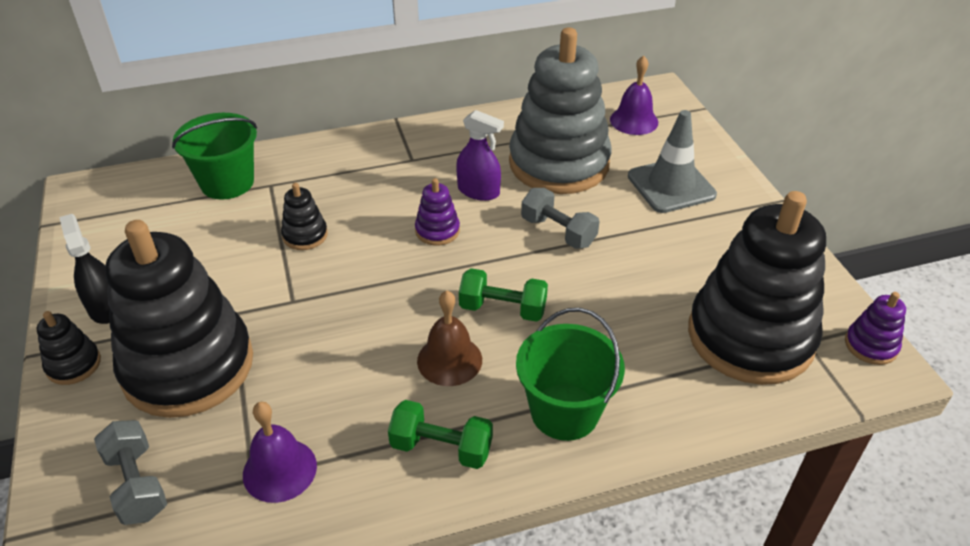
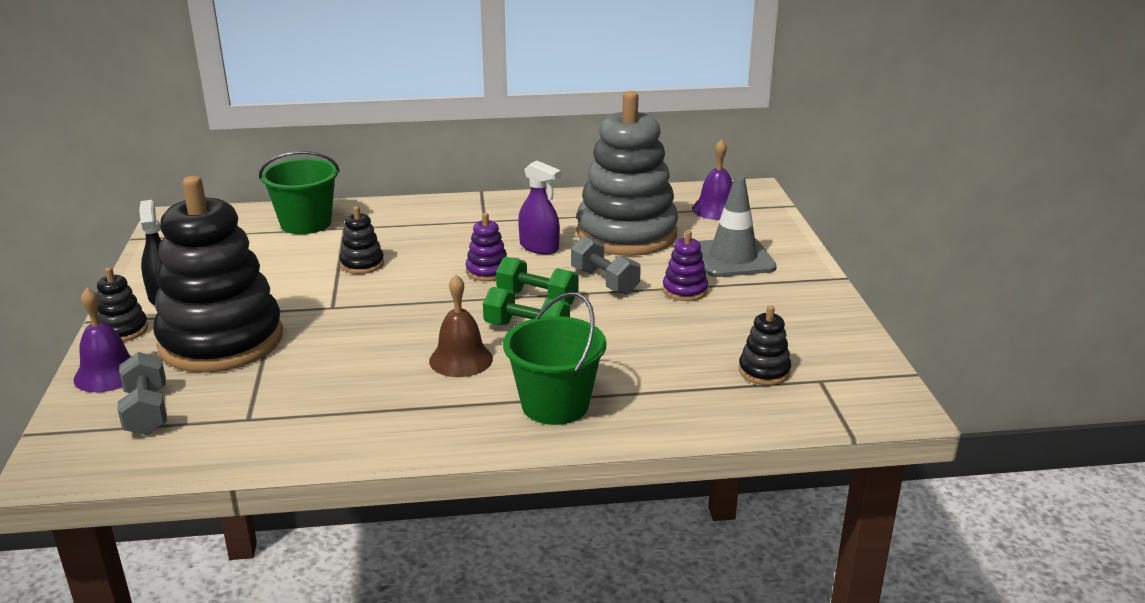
camera: 10 degrees right, 15 degrees down
purple bell [243,402,317,503] -> purple bell moved to [73,287,132,392]
green dumbbell [388,400,493,469] -> green dumbbell moved to [496,257,578,305]
black stacking toy [688,191,826,385] -> black stacking toy [739,305,791,385], size x0.41
purple stacking toy [845,292,906,365] -> purple stacking toy moved to [663,230,708,301]

